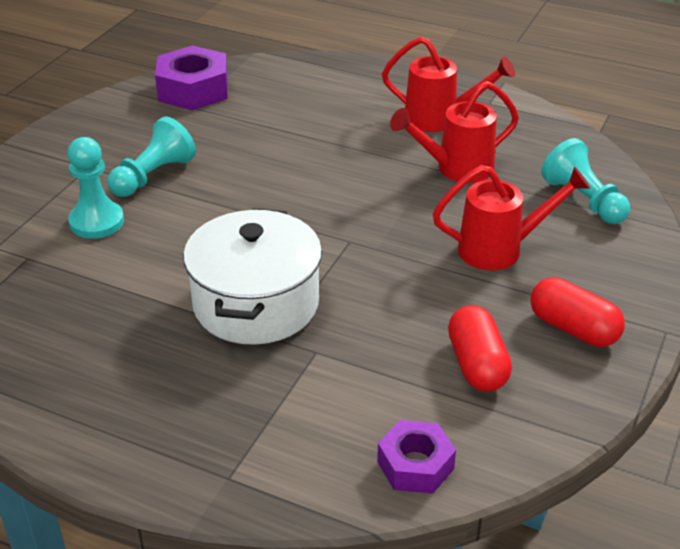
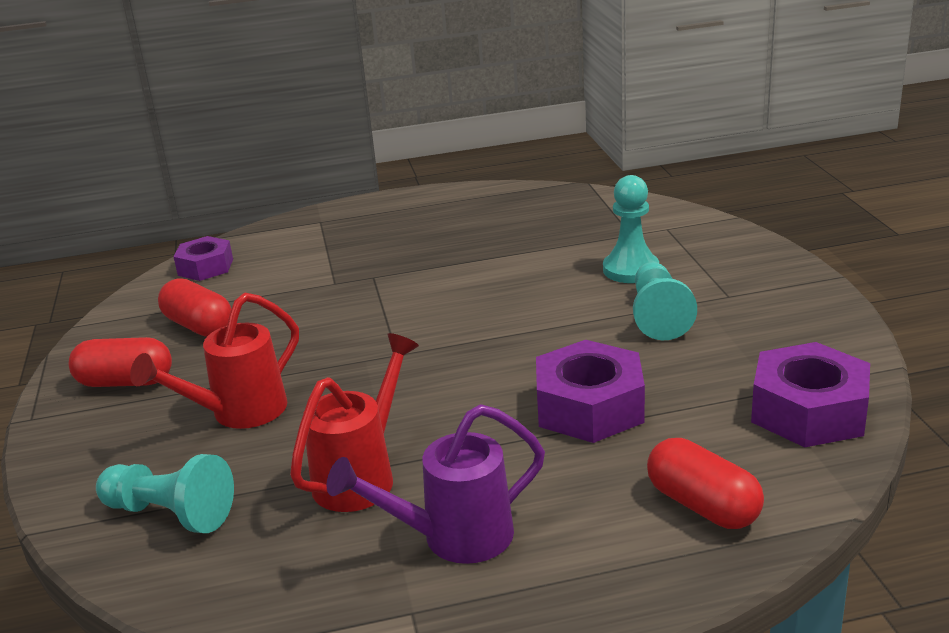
camera: 145 degrees right, 10 degrees down
white pot [183,208,322,345] -> none
red watering can [382,36,515,132] -> purple watering can [327,404,545,564]
none -> purple nut [536,340,645,443]
none -> red capsule [647,438,764,529]

